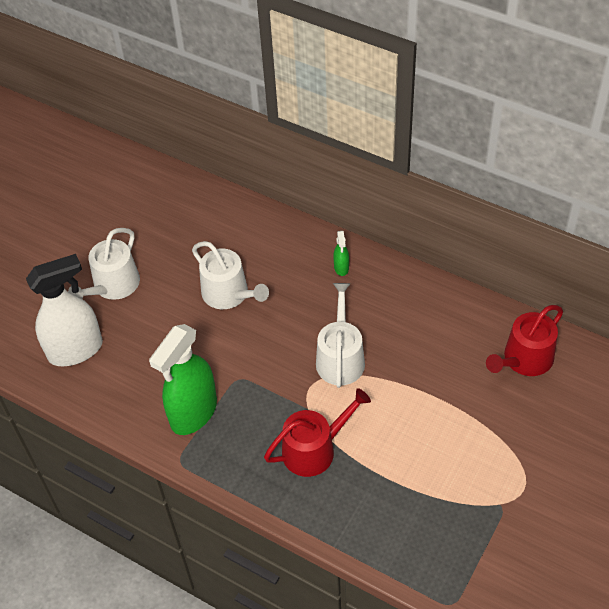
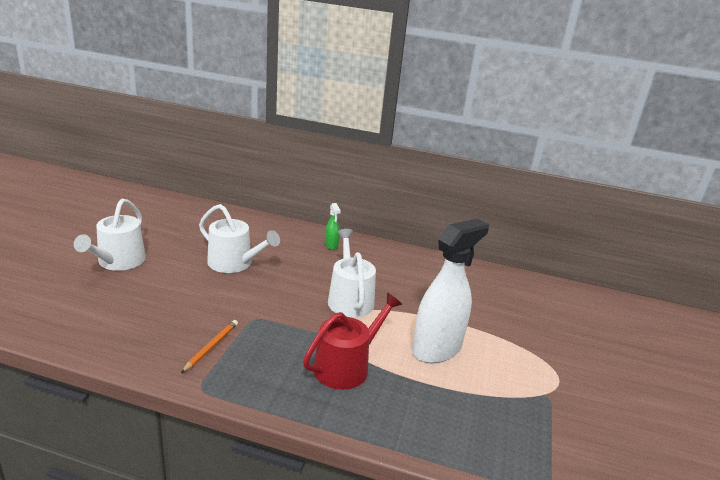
camera: 20 degrees left, 25 degrees down
white spray bottle [26,254,103,366] -> white spray bottle moved to [412,218,489,363]
green spray bottle [149,324,217,435] -> orange pencil [181,320,238,373]
red watering can [486,305,563,376] -> none

